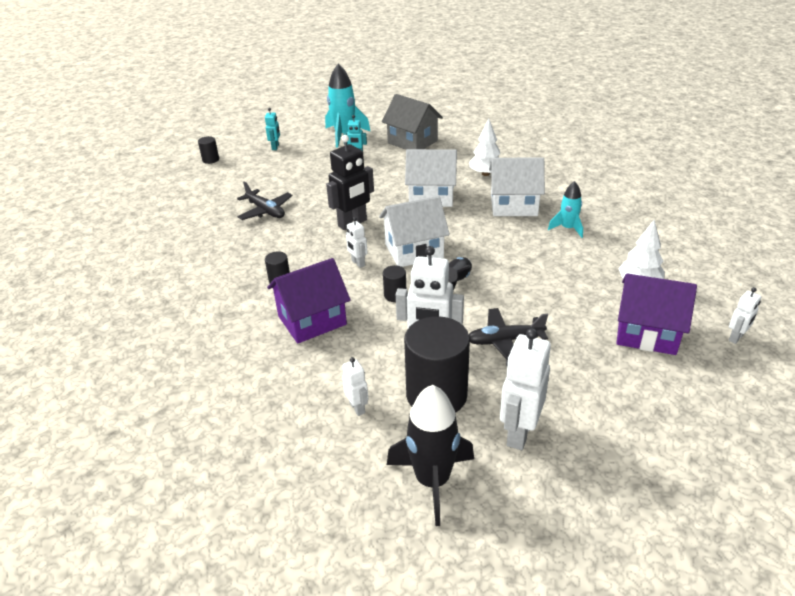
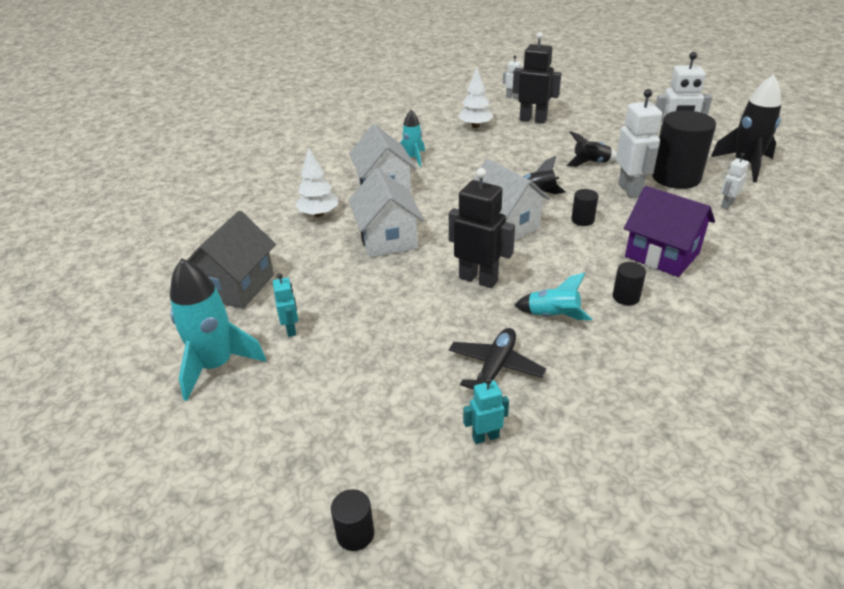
camera: 110 degrees left, 0 degrees up
turquoise robot [265,108,280,150] -> turquoise robot moved to [463,378,509,444]
white robot [346,217,368,268] -> none
black plane [469,308,548,359] -> black rocket [566,132,617,167]
purple house [616,274,697,355] -> black robot [513,32,561,124]
none -> turquoise rocket [514,273,592,320]

